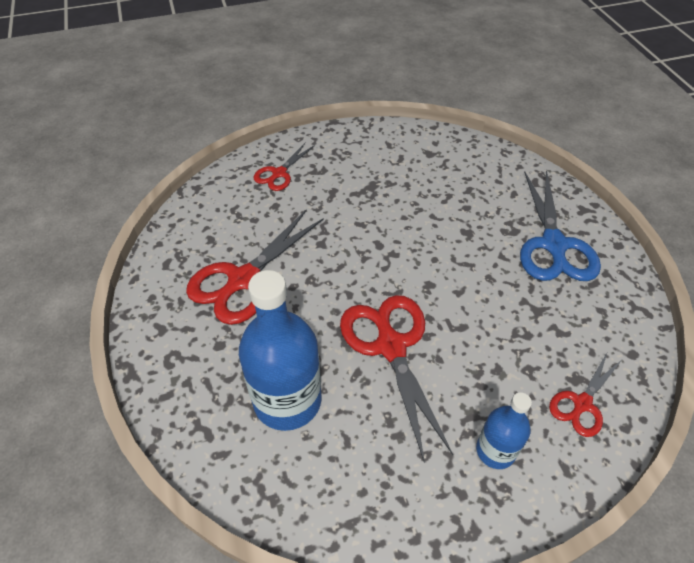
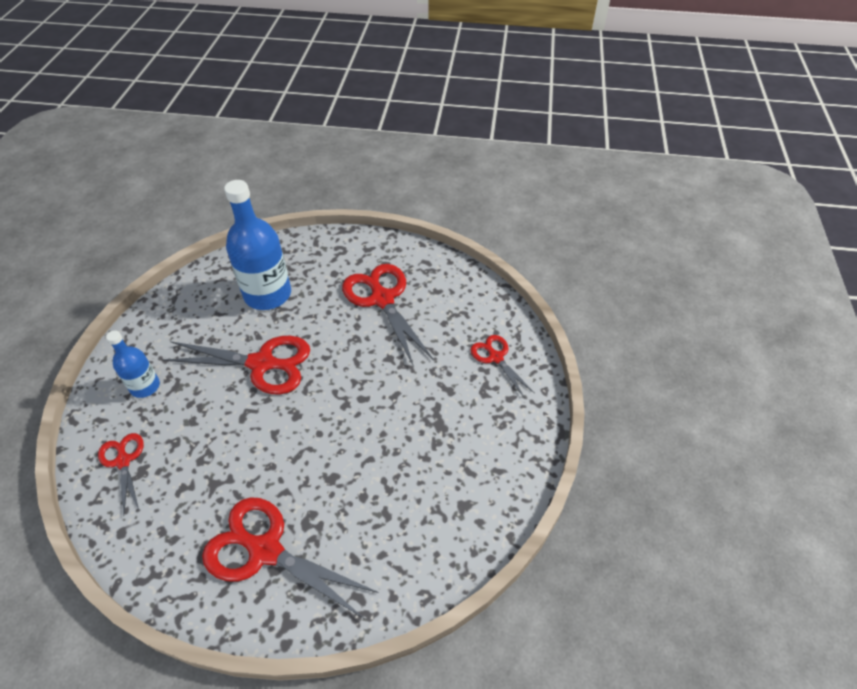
camera: 115 degrees right, 0 degrees up
blue scissors [520,170,601,281] -> red scissors [202,497,379,619]

